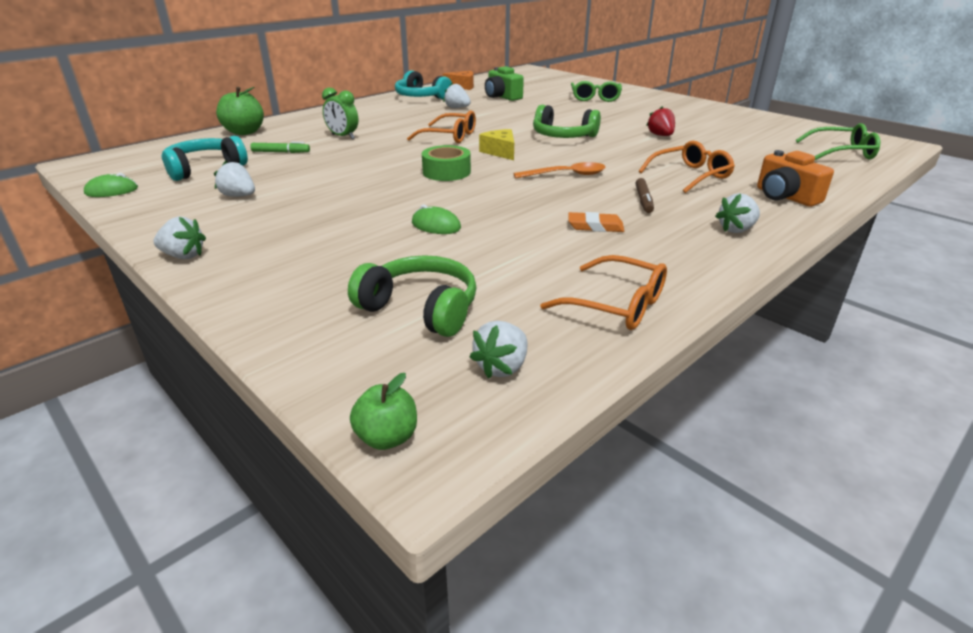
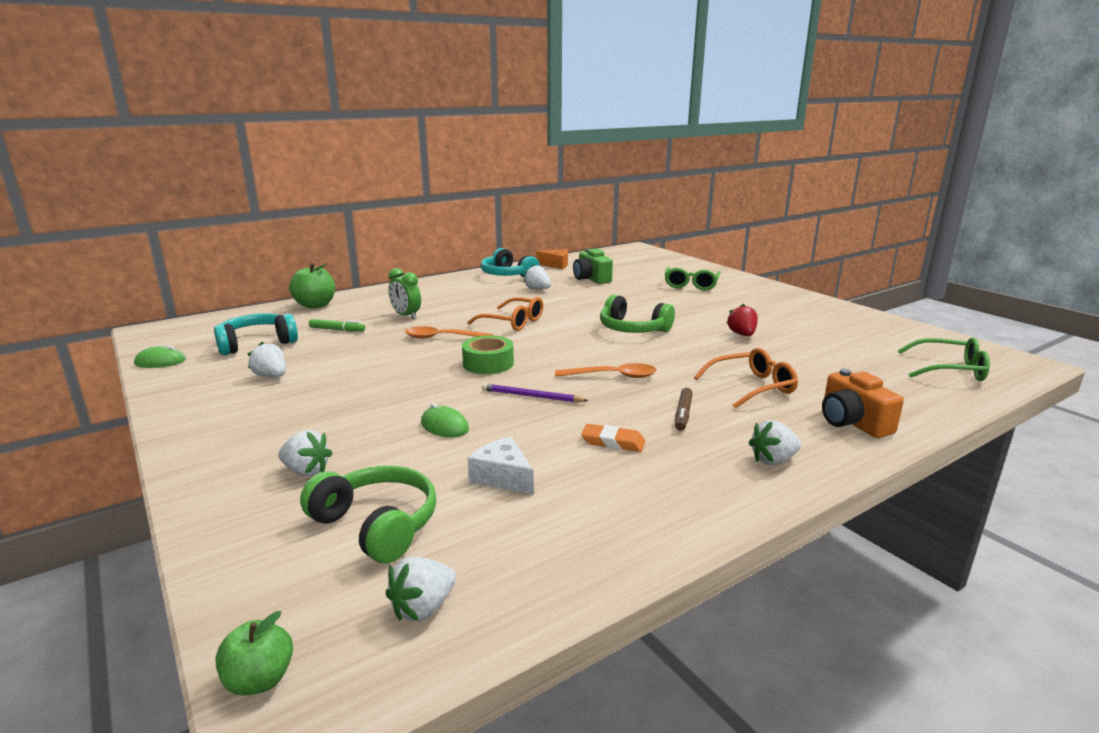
camera: 10 degrees right, 10 degrees down
white strawberry [153,217,206,259] -> white strawberry moved to [278,430,332,476]
yellow cheese [479,129,514,160] -> none
orange glasses [540,255,667,330] -> none
none -> orange spoon [405,326,493,339]
none -> white cheese [468,437,534,495]
none -> purple pencil [482,383,589,402]

